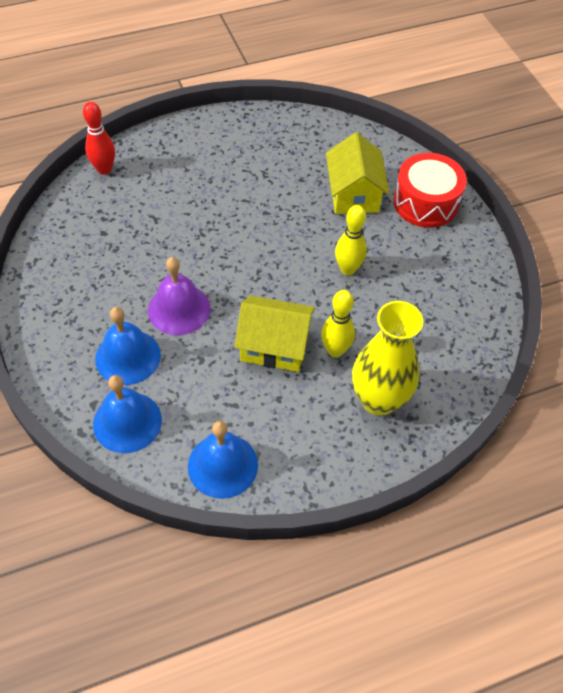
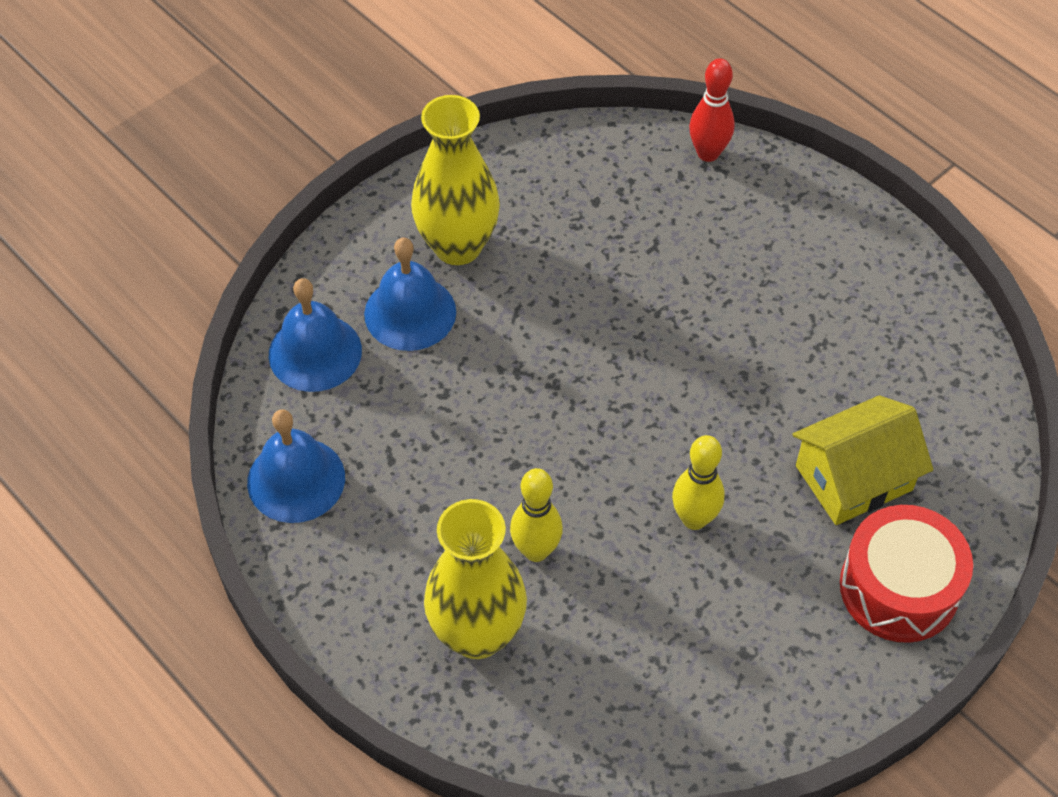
camera: 70 degrees right, 0 degrees up
purple bell [148,257,210,335] -> none
yellow house [234,295,315,372] -> none
none -> yellow vase [411,95,500,265]

